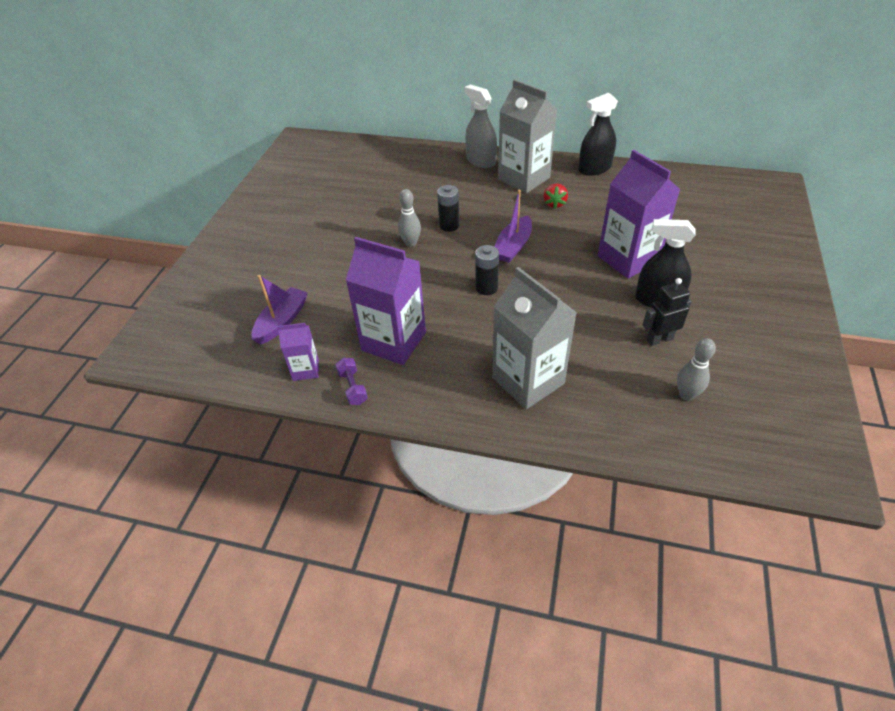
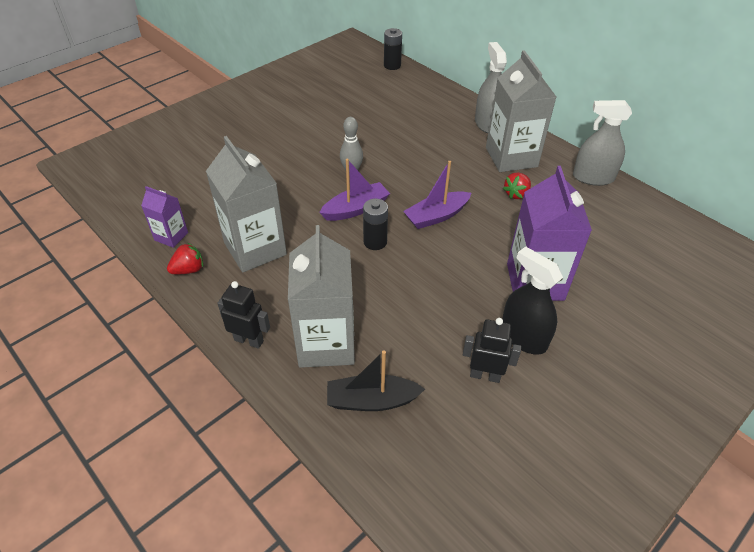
camera: 30 degrees right, 0 degrees up
purple boat [251,275,308,344] -> purple boat moved to [319,159,390,221]
purple dumbbell [335,358,368,405] -> red strawberry [167,243,203,274]
purple carton [346,237,426,365] -> grey carton [206,136,287,272]
black battery [437,185,460,232] -> black battery moved to [384,28,402,70]
black spray bottle [578,92,618,176] -> grey spray bottle [573,100,632,186]
grey bowling pin [677,338,716,401] -> none
none -> black robot [217,281,270,349]
none -> black boat [327,350,425,411]

